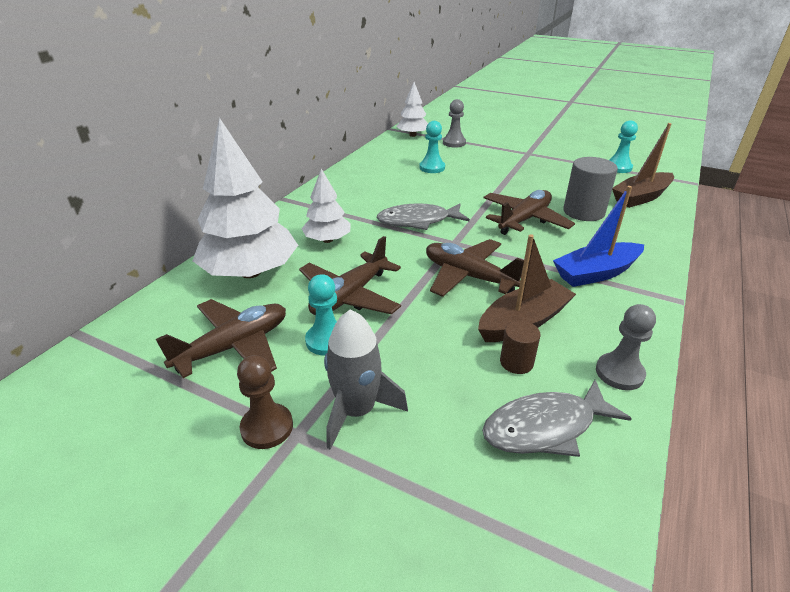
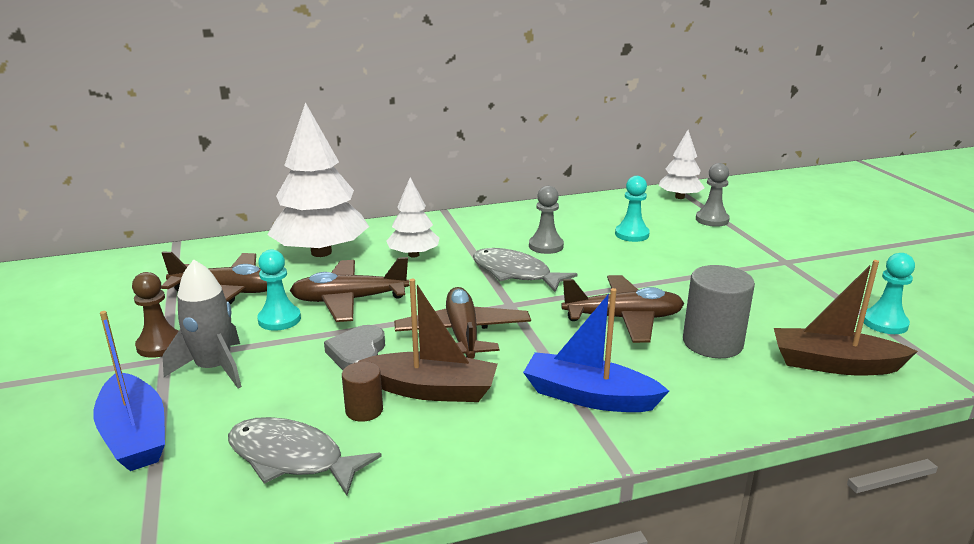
camera: 45 degrees right, 10 degrees down
grey pawn [596,304,656,390] -> grey pawn moved to [529,186,564,254]
none -> blue boat [93,311,165,471]
none -> grey heart [324,325,385,370]

